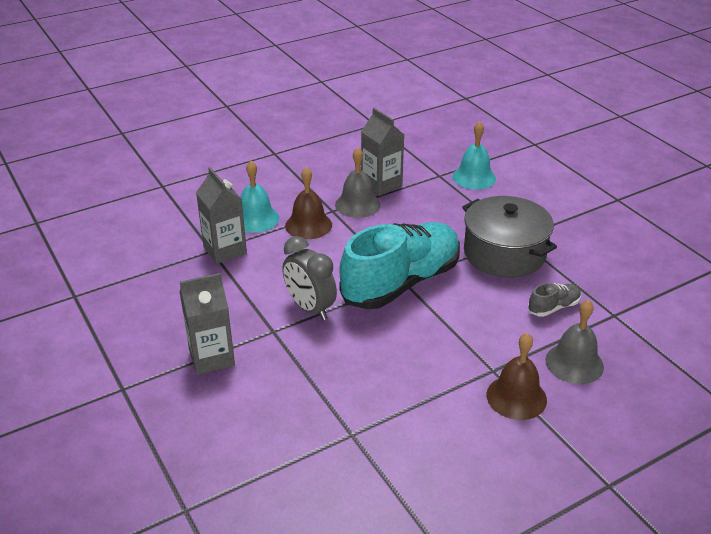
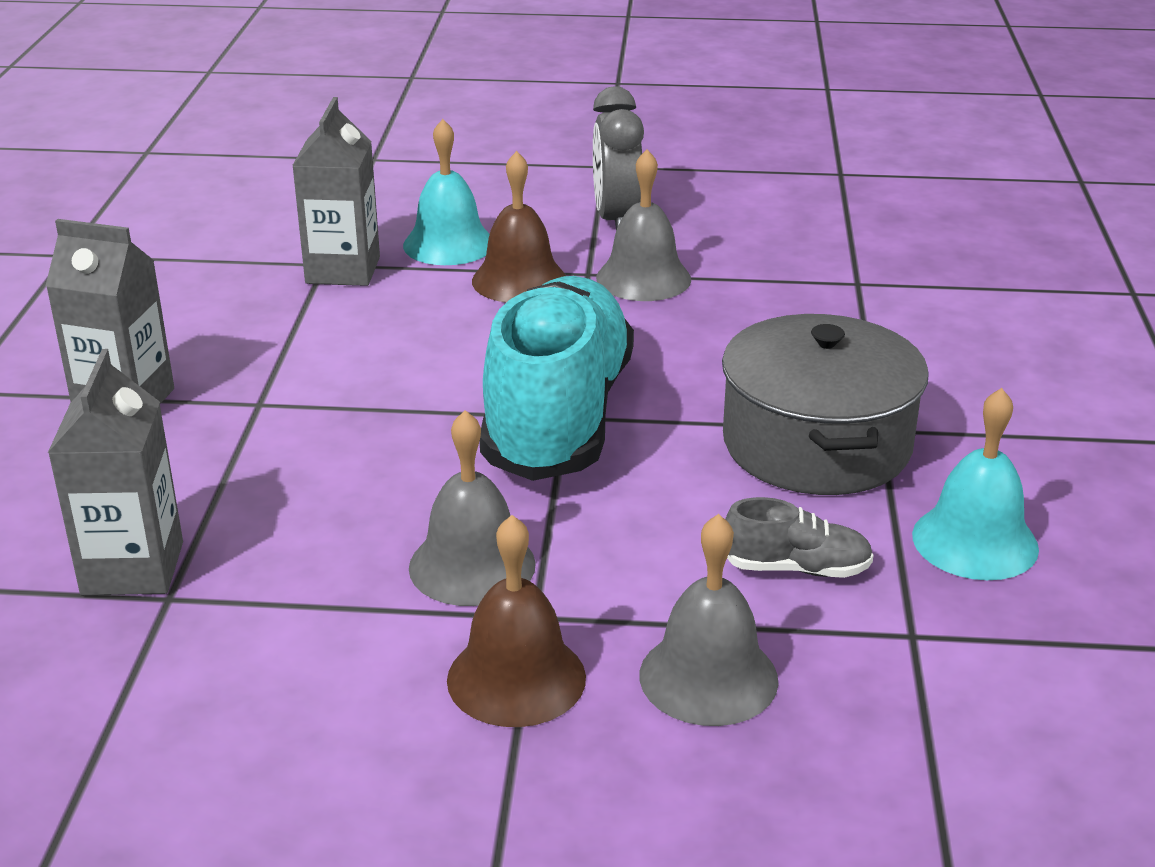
camera: 35 degrees right, 5 degrees down
grey clock [282,236,337,320] -> grey clock moved to [593,87,644,230]
turquoise shoe [339,222,460,309] -> turquoise shoe turned 75 degrees counterclockwise [480,276,634,481]
grey carton [361,108,404,196] -> grey carton moved to [48,349,183,595]
turquoise bell [452,121,496,190] -> turquoise bell moved to [912,388,1039,580]
none -> grey bell [409,410,536,606]

